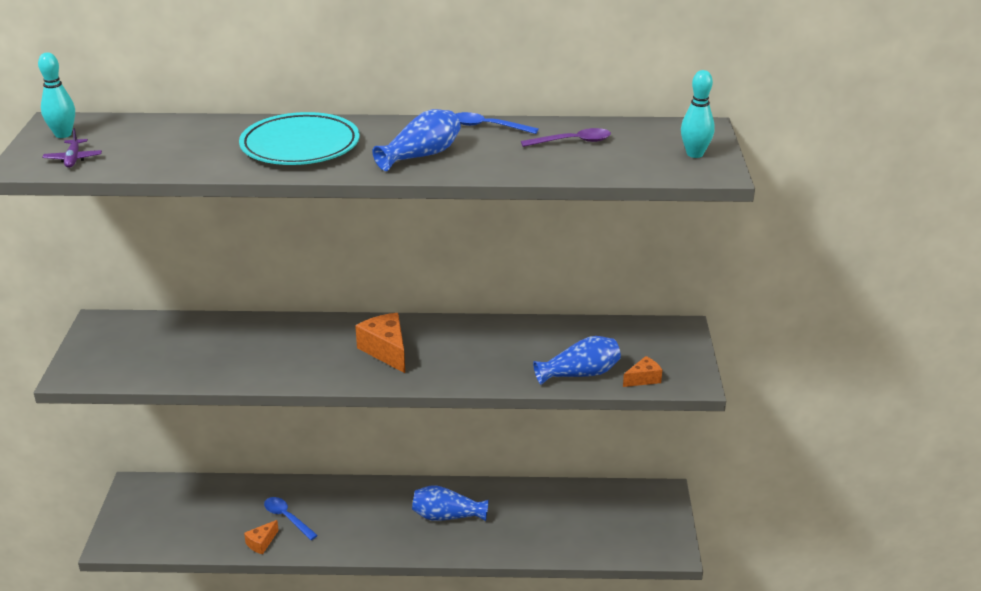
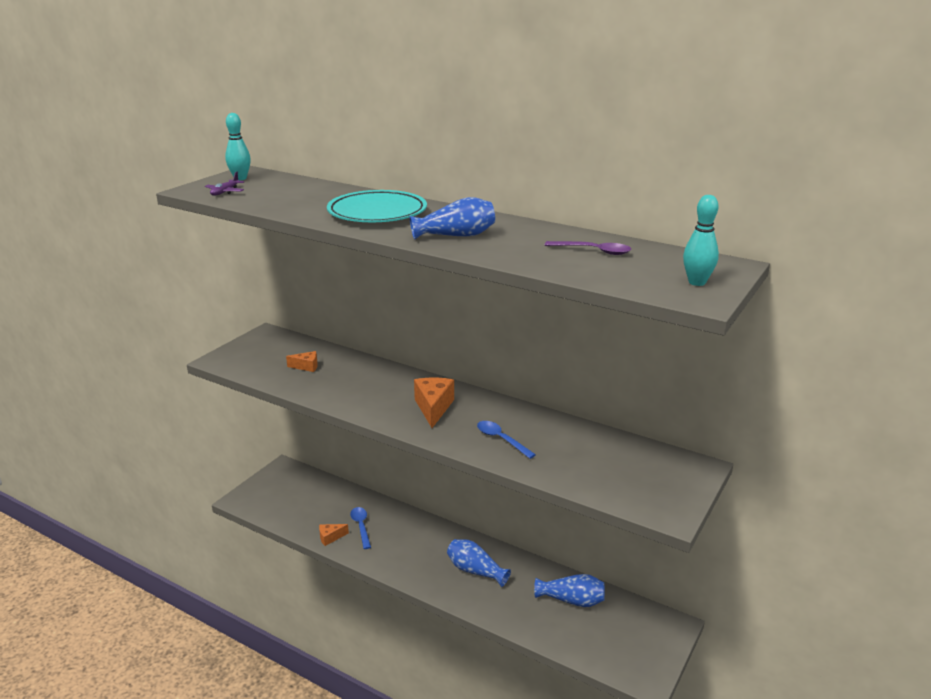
camera: 30 degrees right, 5 degrees down
blue spoon [456,112,539,134] -> blue spoon moved to [477,421,536,459]
blue vase [533,336,621,385] -> blue vase moved to [534,574,605,607]
orange cheese [623,356,662,387] -> orange cheese moved to [286,351,318,372]

